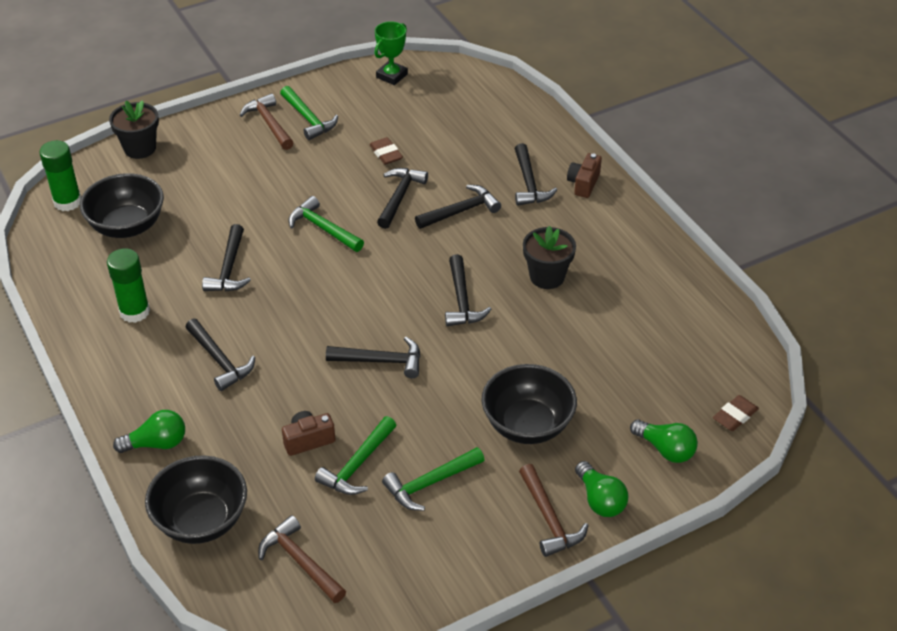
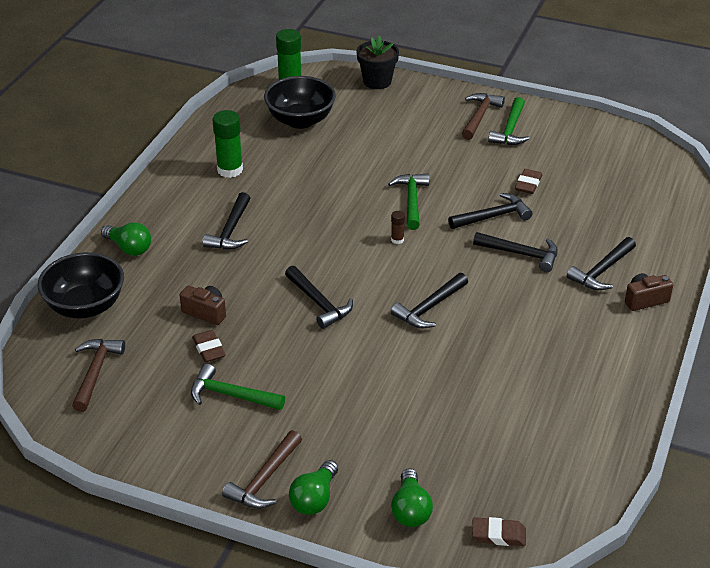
camera: 50 degrees right, 5 degrees down
black hammer [202,224,251,292] -> none
green hammer [315,416,397,495] -> brown eraser [192,330,226,362]
green trophy [374,21,408,85] -> none
black bowl [481,364,577,444] -> none
black flower pot [523,226,576,289] -> none
none -> brown glue stick [391,211,405,244]

